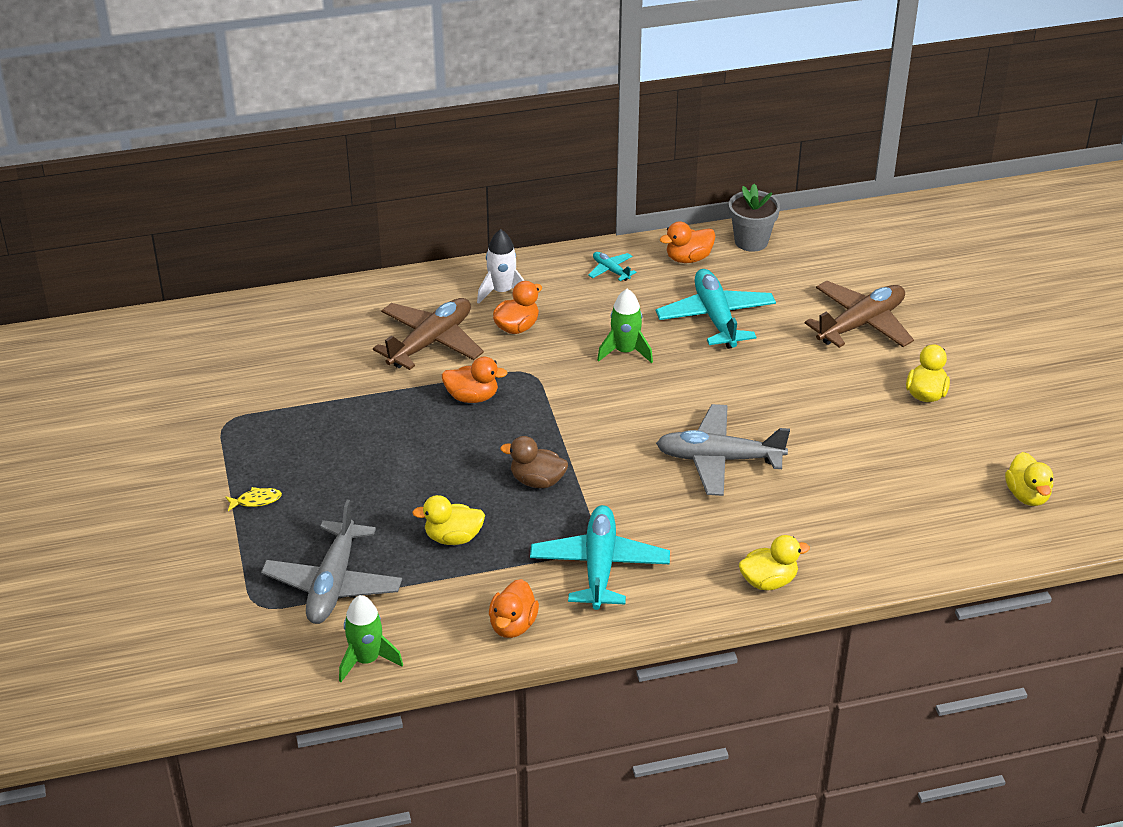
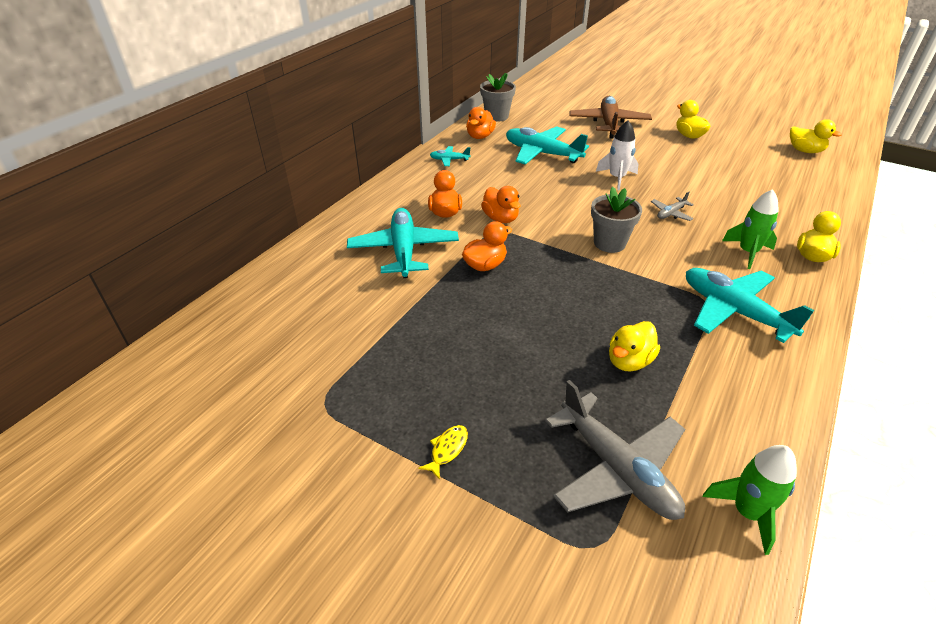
camera: 45 degrees left, 0 degrees up
brown plane [373,298,484,370] -> turquoise plane [347,208,459,278]
white rocket [477,229,525,304] -> white rocket moved to [596,120,638,190]
orange duck [489,579,539,638] -> orange duck moved to [481,186,520,223]
brown duck [500,436,568,488] -> none
green rocket [597,289,653,363] -> green rocket moved to [722,189,779,269]
grey plane [656,404,790,496] -> grey plane [651,192,694,221], size x0.46
none -> grey flower pot [591,187,642,253]

